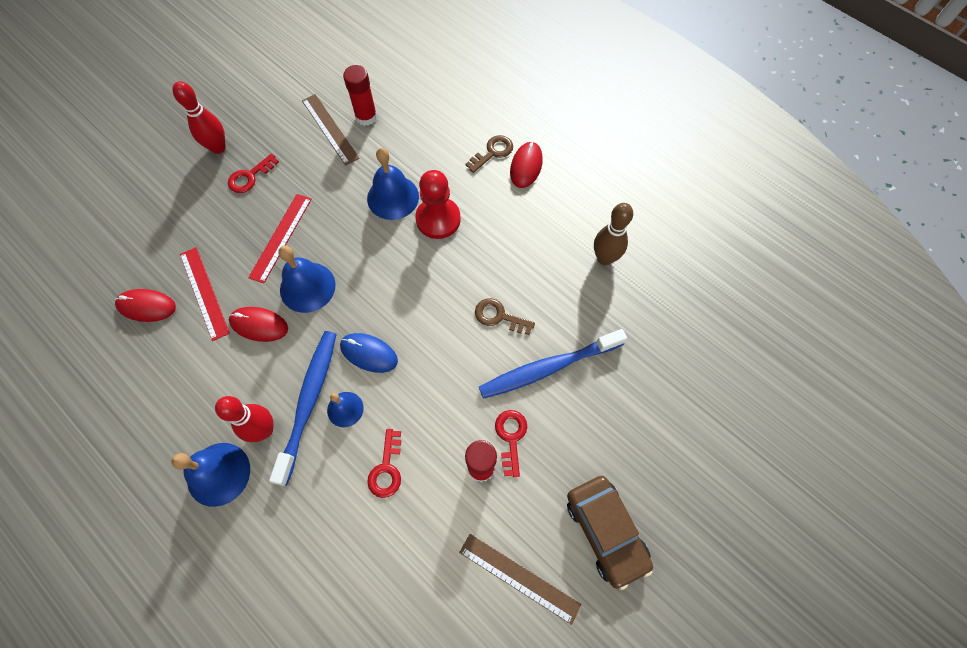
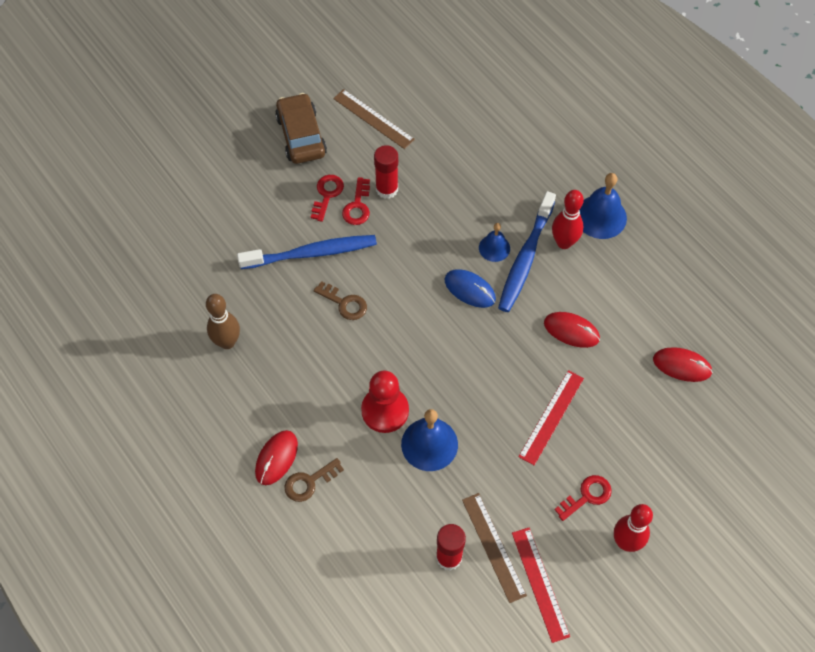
camera: 170 degrees left, 5 degrees down
red ruler [180,247,230,341] -> red ruler moved to [512,528,570,643]
blue bell [278,245,336,313] -> none
red key [367,429,401,498] -> red key moved to [311,175,344,222]

